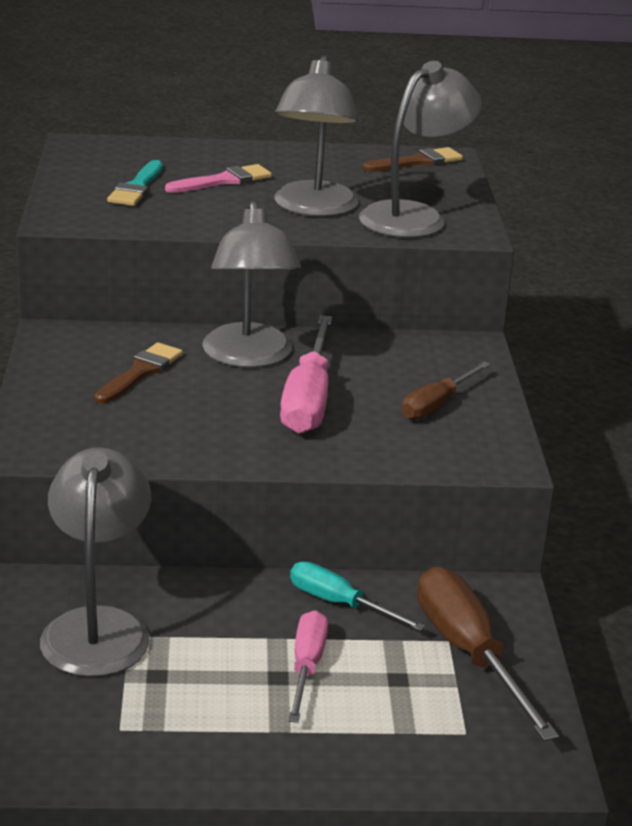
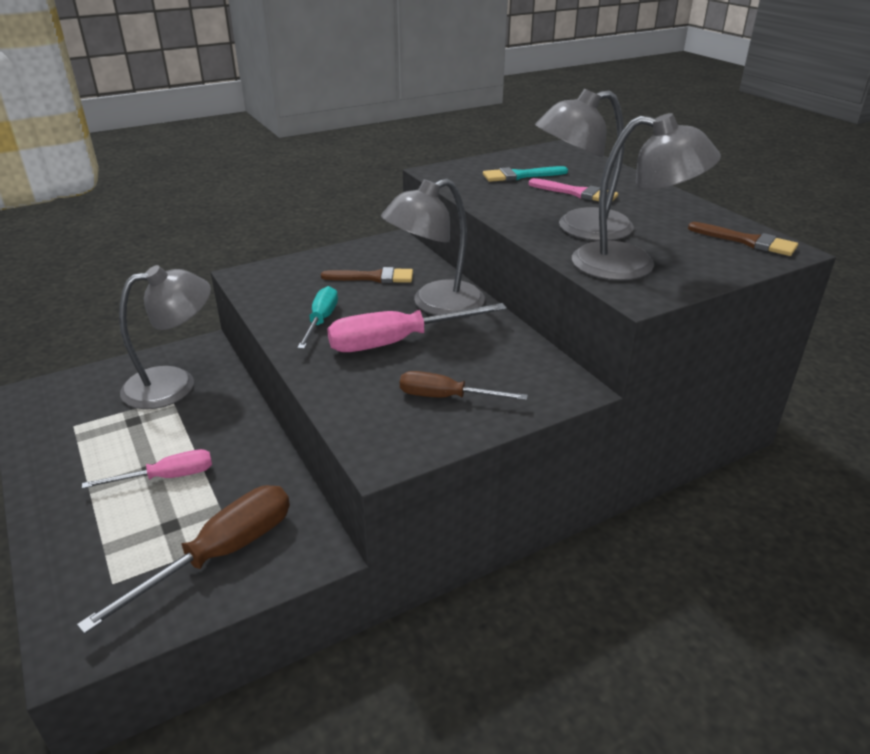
camera: 65 degrees right, 5 degrees up
turquoise screwdriver [290,561,426,631] -> turquoise screwdriver moved to [297,286,338,349]

